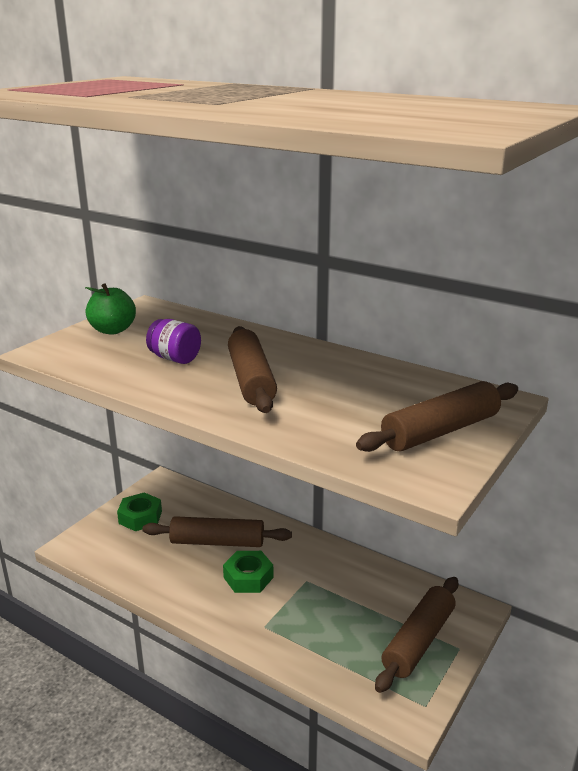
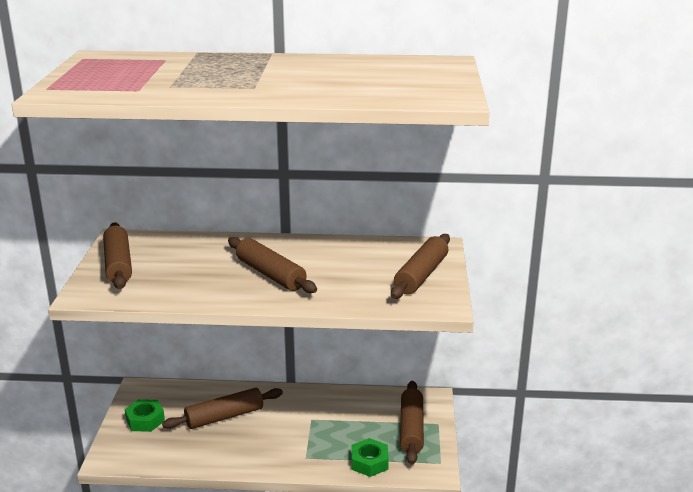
camera: 30 degrees left, 0 degrees up
green apple [85,283,136,334] -> brown rolling pin [103,222,132,289]
purple jar [146,319,201,364] -> none
green nut [223,551,274,593] -> green nut moved to [351,438,389,477]

